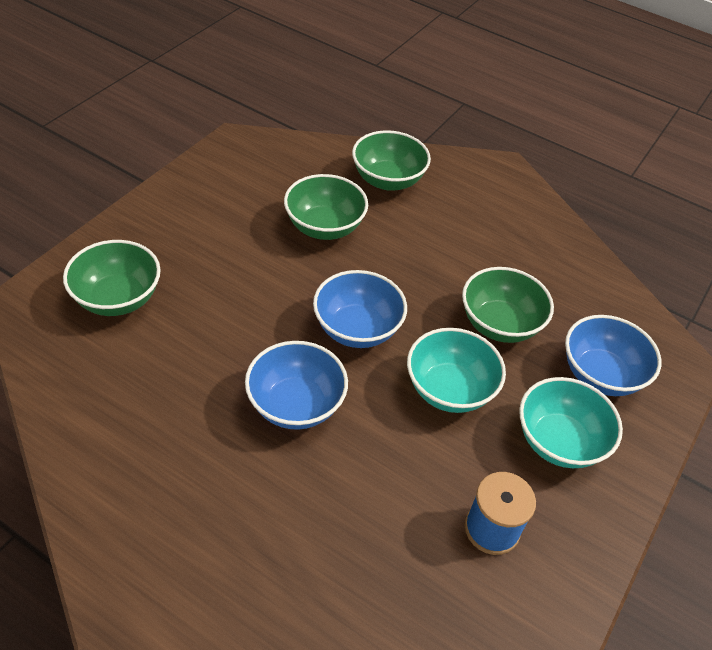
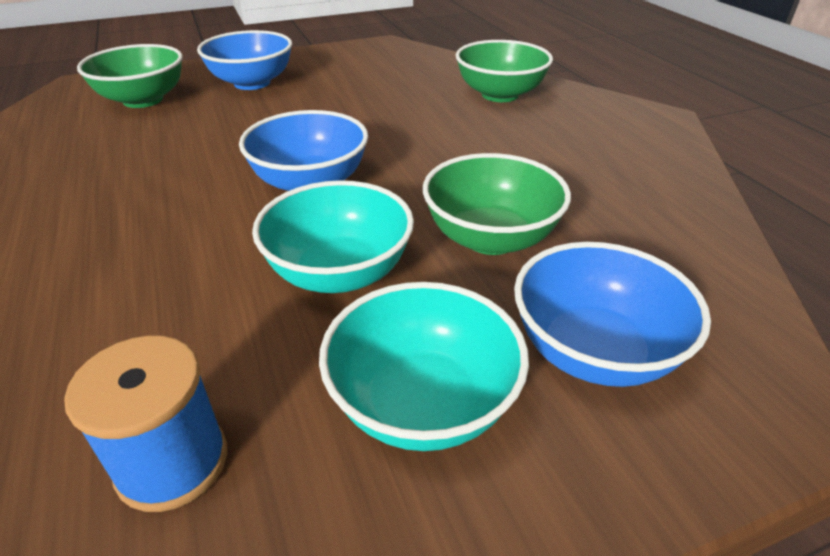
camera: 40 degrees right, 10 degrees down
blue bowl [245,341,348,430] -> blue bowl moved to [197,30,292,90]
green bowl [284,174,368,240] -> none

